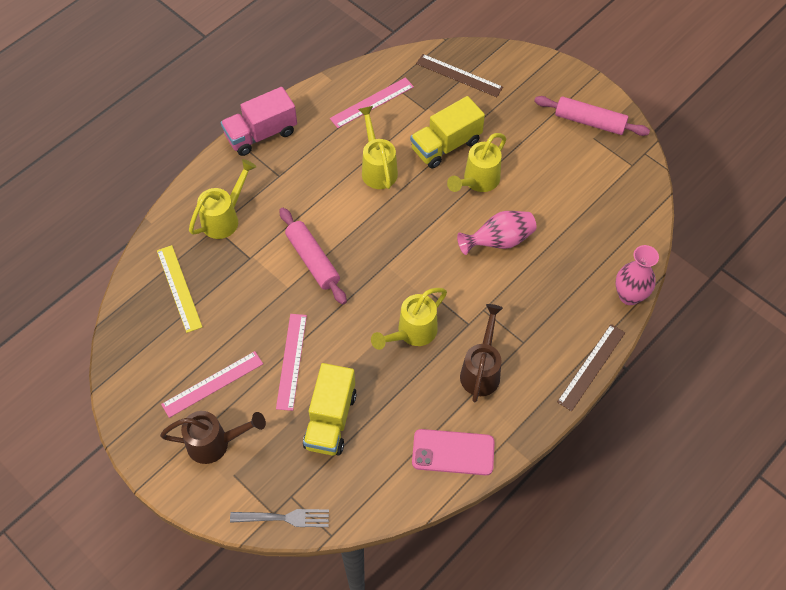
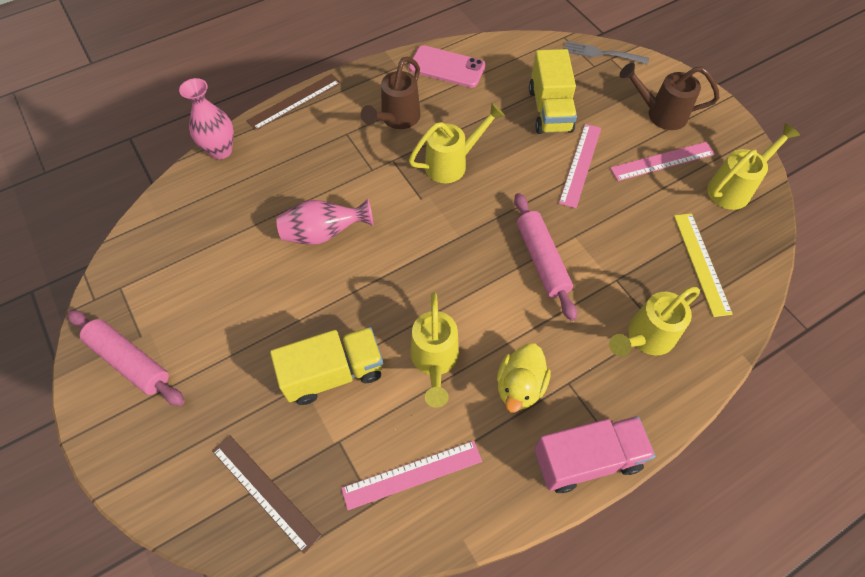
camera: 165 degrees left, 0 degrees up
yellow truck [303,363,357,456] -> yellow truck turned 150 degrees clockwise [529,49,577,134]
yellow watering can [447,133,506,192] -> yellow watering can moved to [707,123,800,210]
none -> yellow duck [497,343,551,413]

